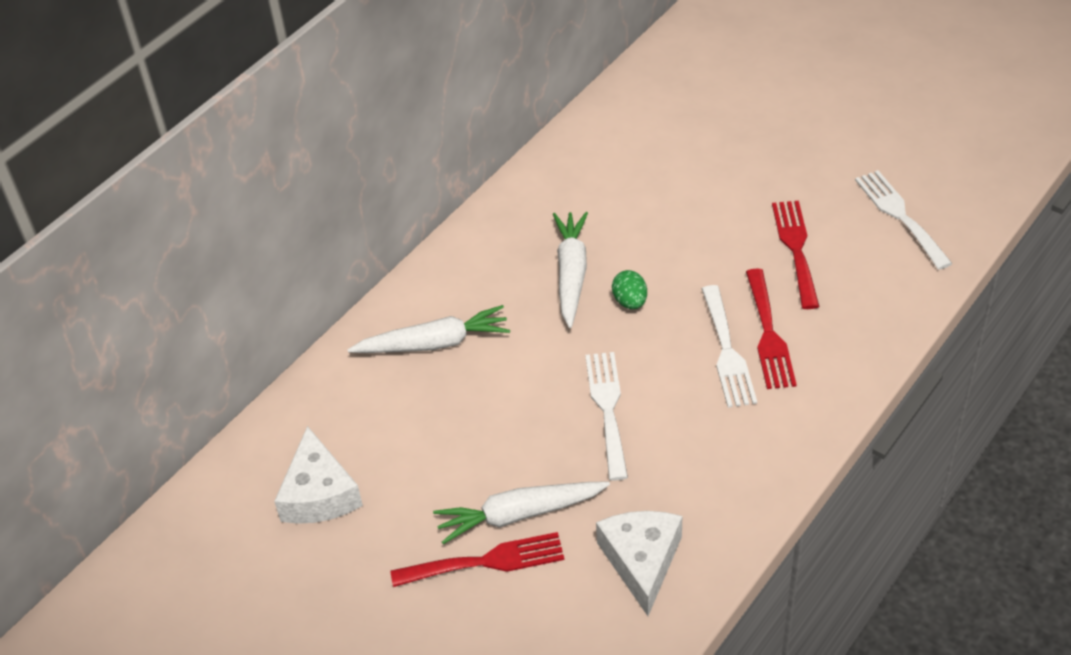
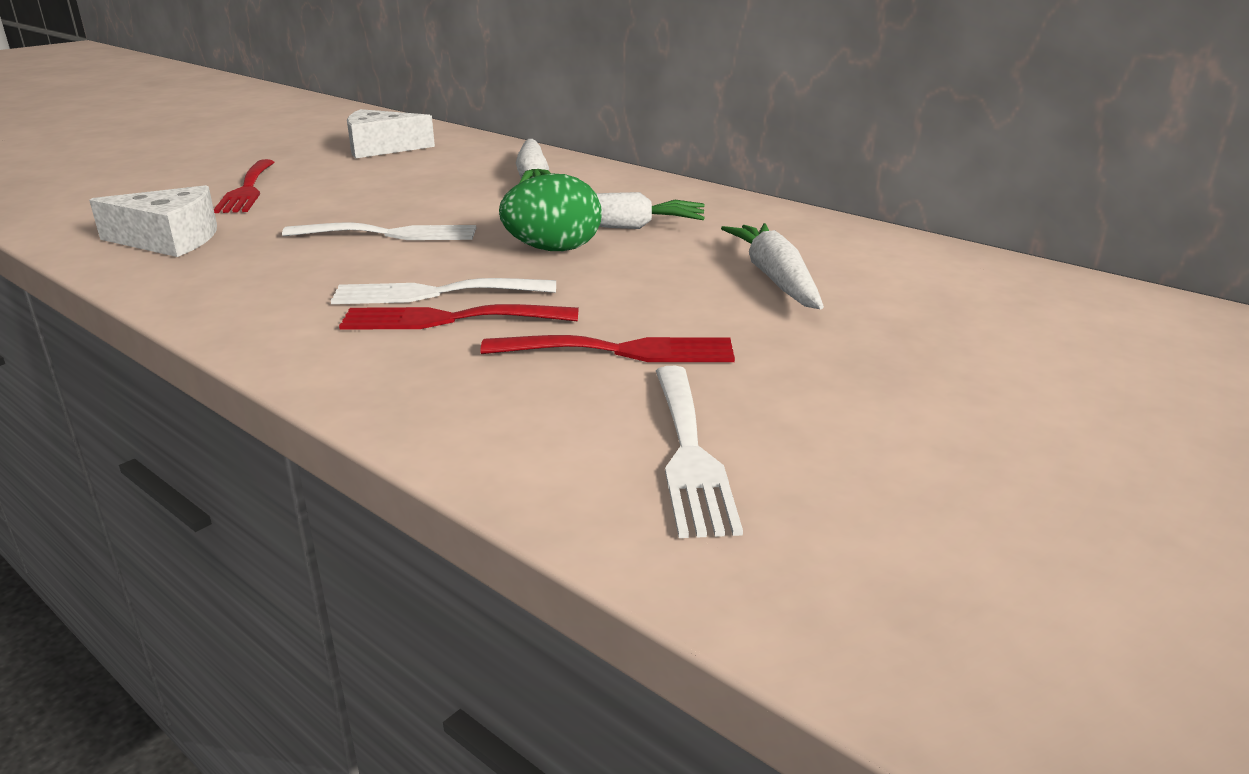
camera: 90 degrees right, 20 degrees down
white carrot [433,482,610,544] -> white carrot moved to [721,223,824,309]
green egg [612,270,647,309] -> green egg [499,173,602,251], size x1.69
white fork [855,170,953,270] -> white fork turned 105 degrees clockwise [656,366,743,538]

